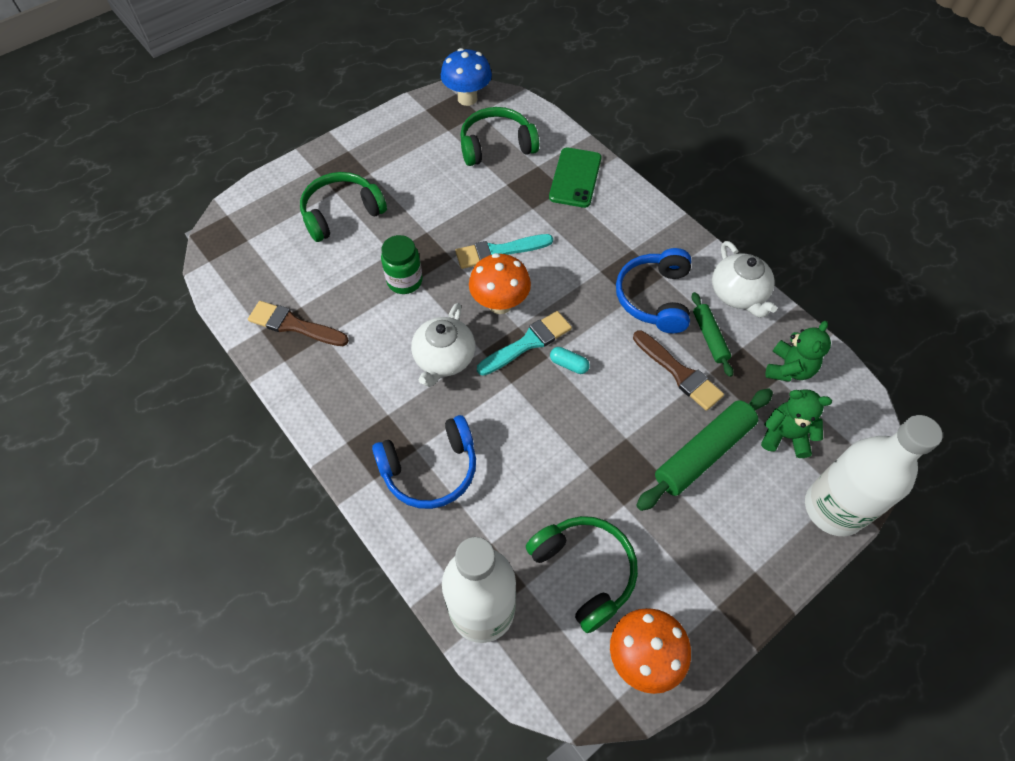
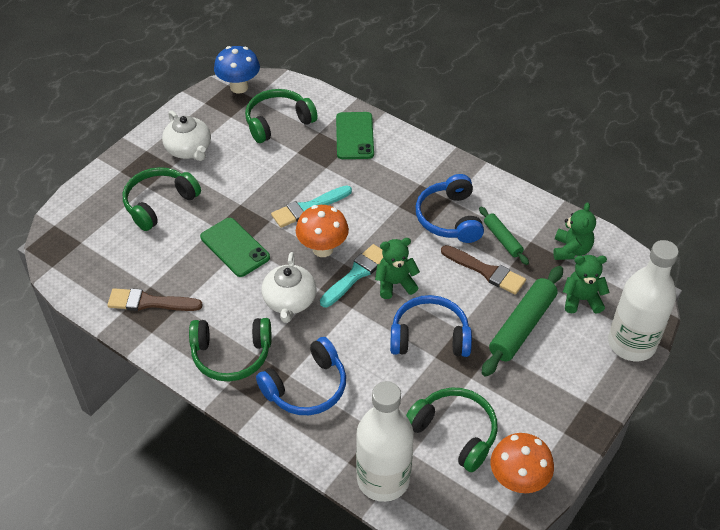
camera: 15 degrees left, 10 degrees down
green jar [381,235,423,294] -> green phone [200,218,270,277]
turquoise capsule [550,347,590,374] -> green teddy bear [375,238,420,299]
white teapot [712,241,777,318] -> white teapot moved to [162,110,211,161]
none -> green headphones [189,318,271,381]
none -> blue headphones [390,295,472,357]

